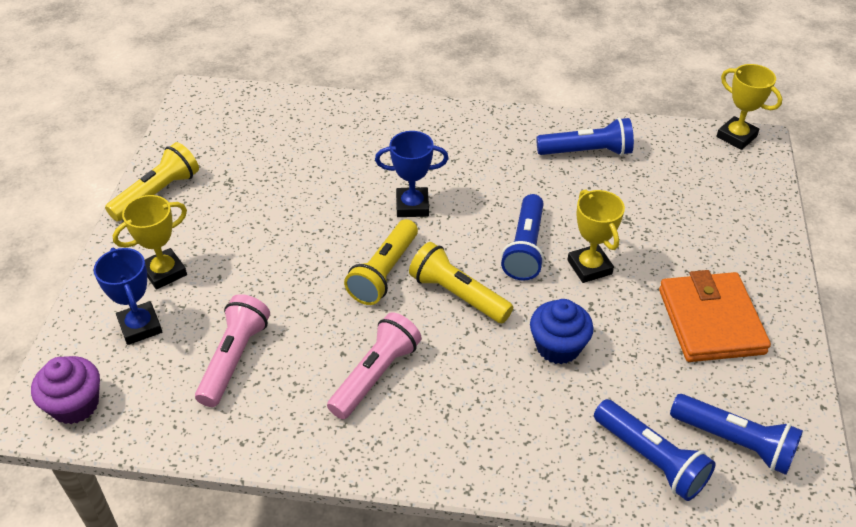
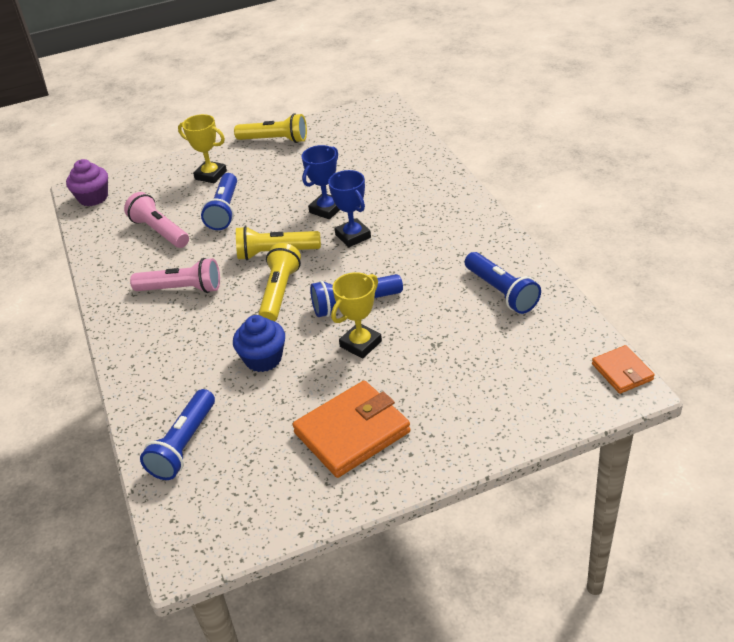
camera: 65 degrees right, 5 degrees down
blue trophy [93,248,162,345] -> blue trophy moved to [302,145,340,219]
pink flashlight [195,294,270,407] -> pink flashlight turned 120 degrees counterclockwise [124,192,189,248]
blue flashlight [670,394,803,475] -> blue flashlight moved to [201,173,237,230]
yellow trophy [716,64,782,150] -> orange wallet [592,345,655,394]

